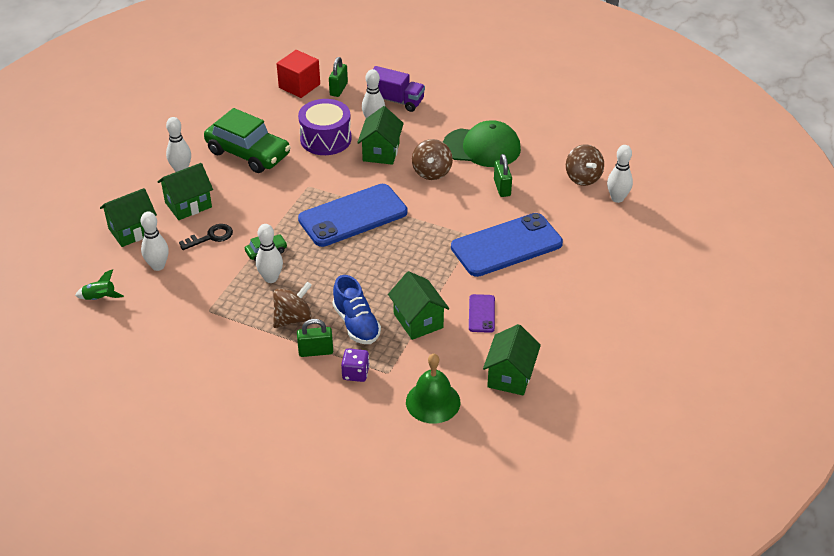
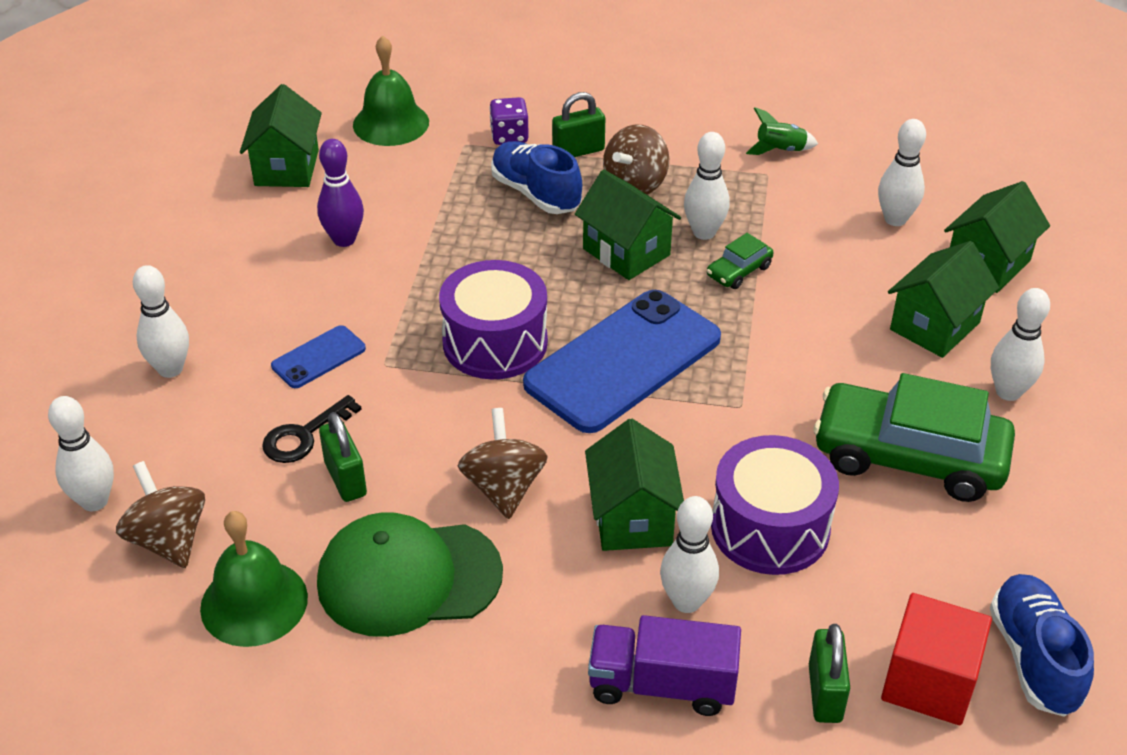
camera: 165 degrees right, 0 degrees up
green rocket [75,269,124,300] -> green rocket moved to [746,107,818,155]
black key [179,224,233,250] -> black key moved to [262,395,362,463]
green house [388,271,449,340] -> green house moved to [575,169,681,280]
blue phone [451,213,563,277] -> blue phone [271,325,366,388], size x0.45
purple phone [469,294,495,333] -> purple bowling pin [317,139,364,247]
none -> white bowling pin [133,265,189,378]
none -> green bell [200,511,308,647]
none -> purple drum [439,260,548,380]
none -> blue shoe [990,574,1094,717]

